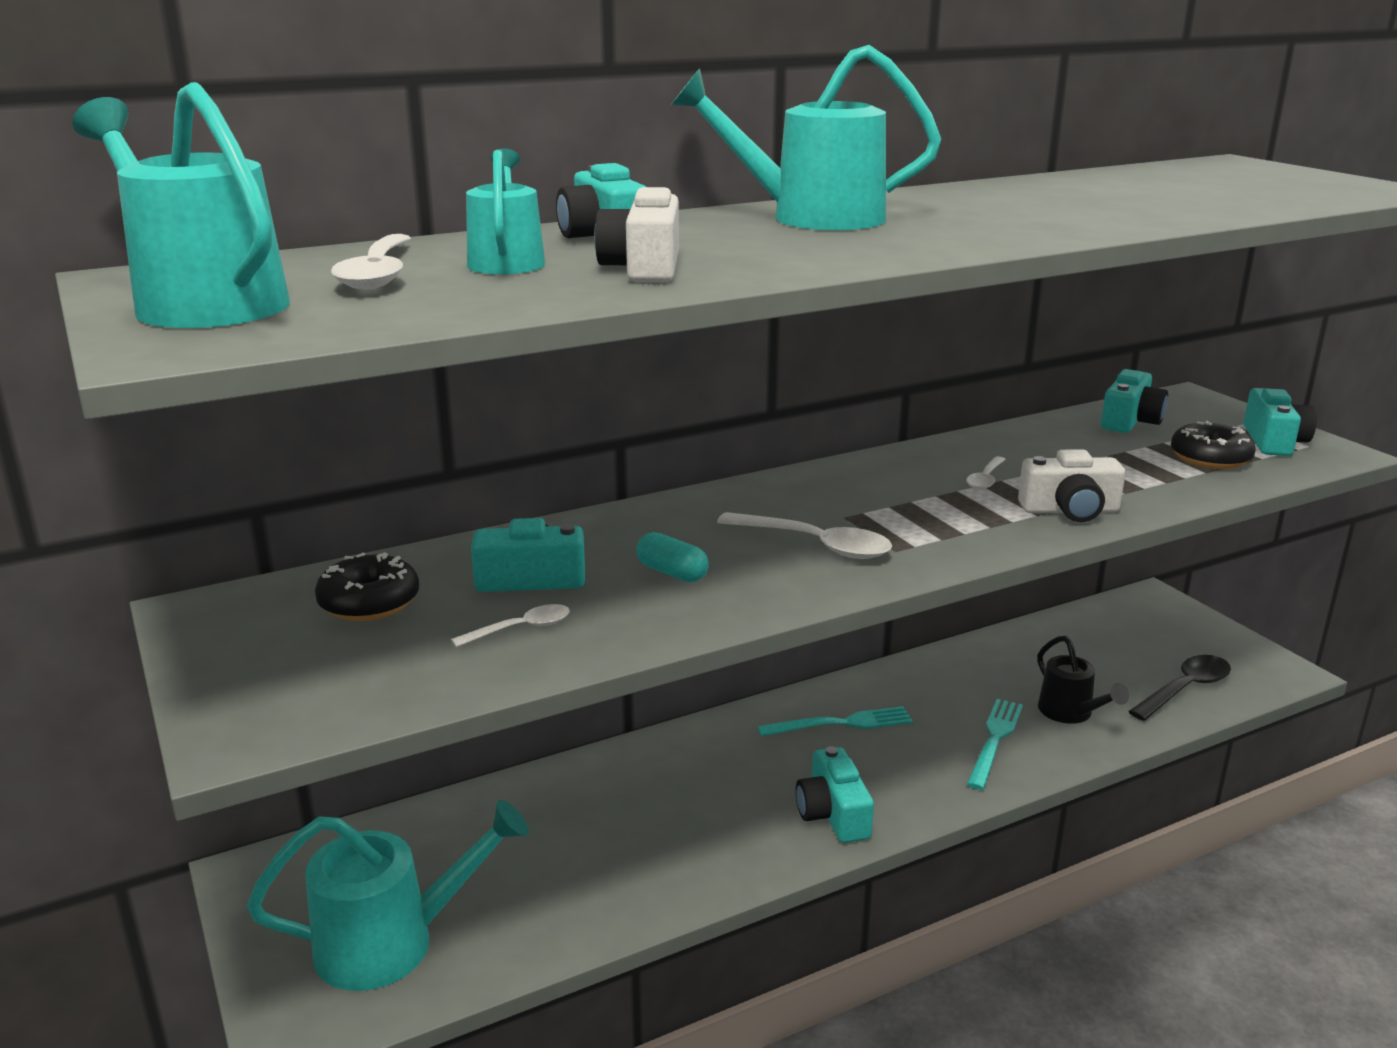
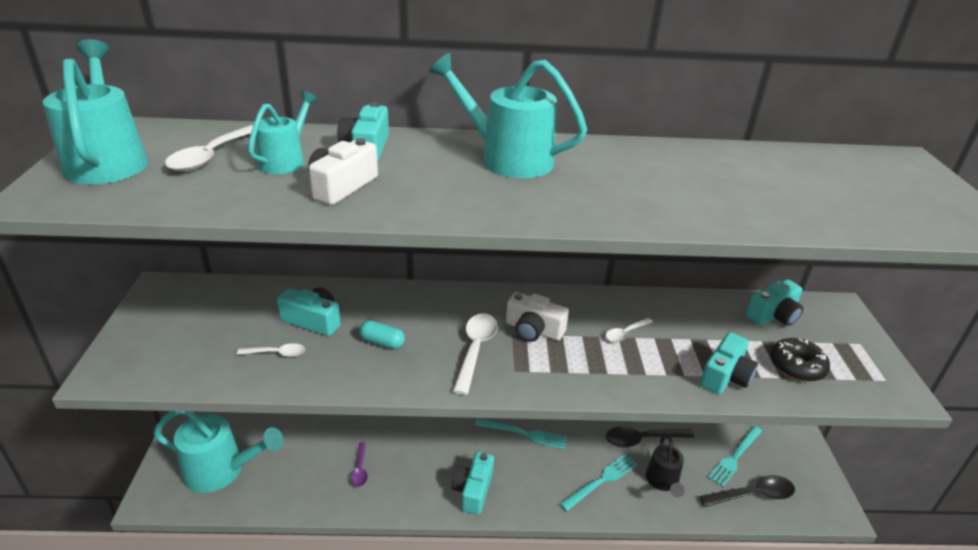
camera: 25 degrees right, 10 degrees up
black donut [315,552,419,621] -> none
turquoise capsule [636,532,709,582] -> turquoise capsule turned 45 degrees counterclockwise [359,320,405,349]
white spoon [717,512,892,559] -> white spoon turned 135 degrees counterclockwise [453,313,498,395]
white camera [1018,449,1126,522] -> white camera moved to [506,292,569,342]
turquoise camera [1243,388,1317,456] -> turquoise camera moved to [700,332,758,394]
none -> purple spoon [351,442,368,487]
none -> black spoon [606,427,694,448]
none -> turquoise fork [708,426,762,487]

